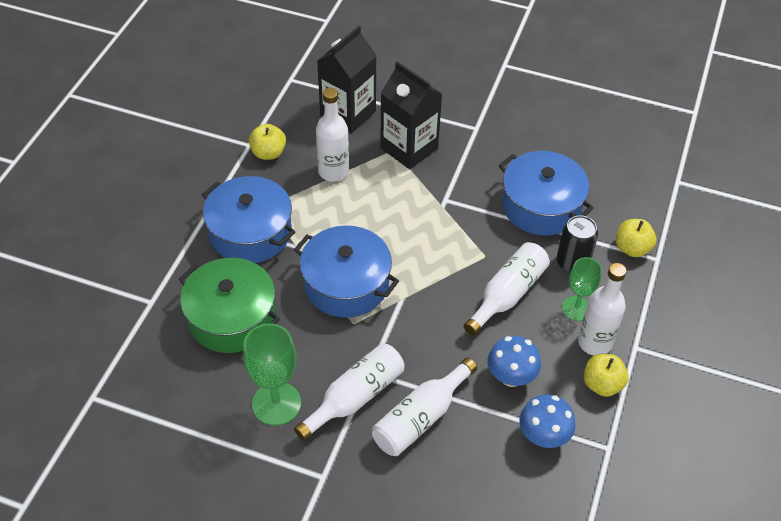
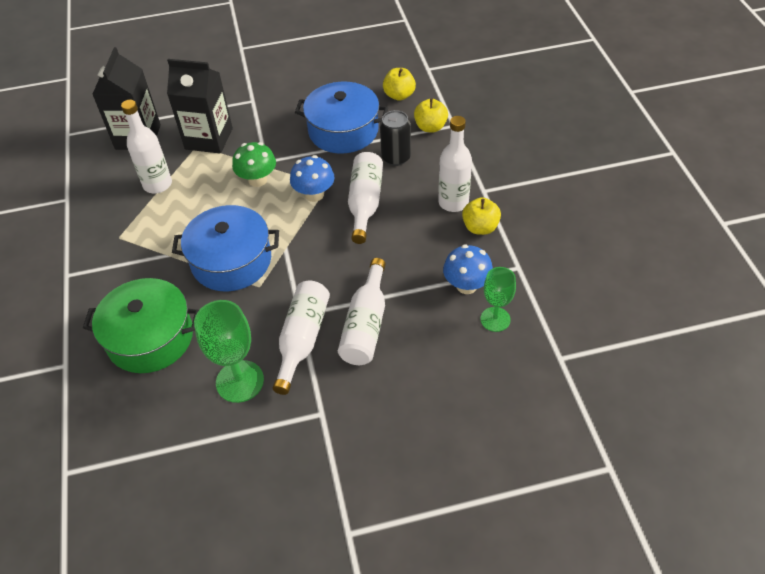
camera: 30 degrees left, 0 degrees up
blue pot [202,176,295,263] -> none
yellow apple [249,124,286,160] -> yellow apple moved to [383,68,416,101]
blue mushroom [488,336,541,387] -> blue mushroom moved to [290,155,335,202]
green goblet [562,257,602,321] -> green goblet moved to [480,267,516,332]
none -> green mushroom [232,142,276,187]

